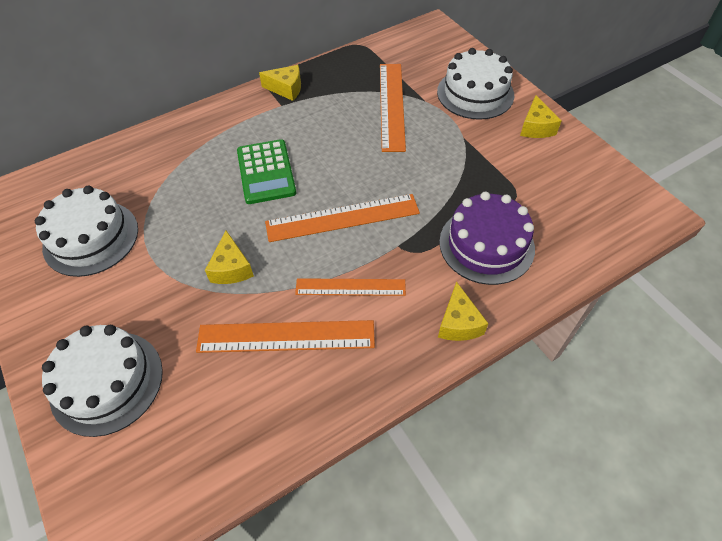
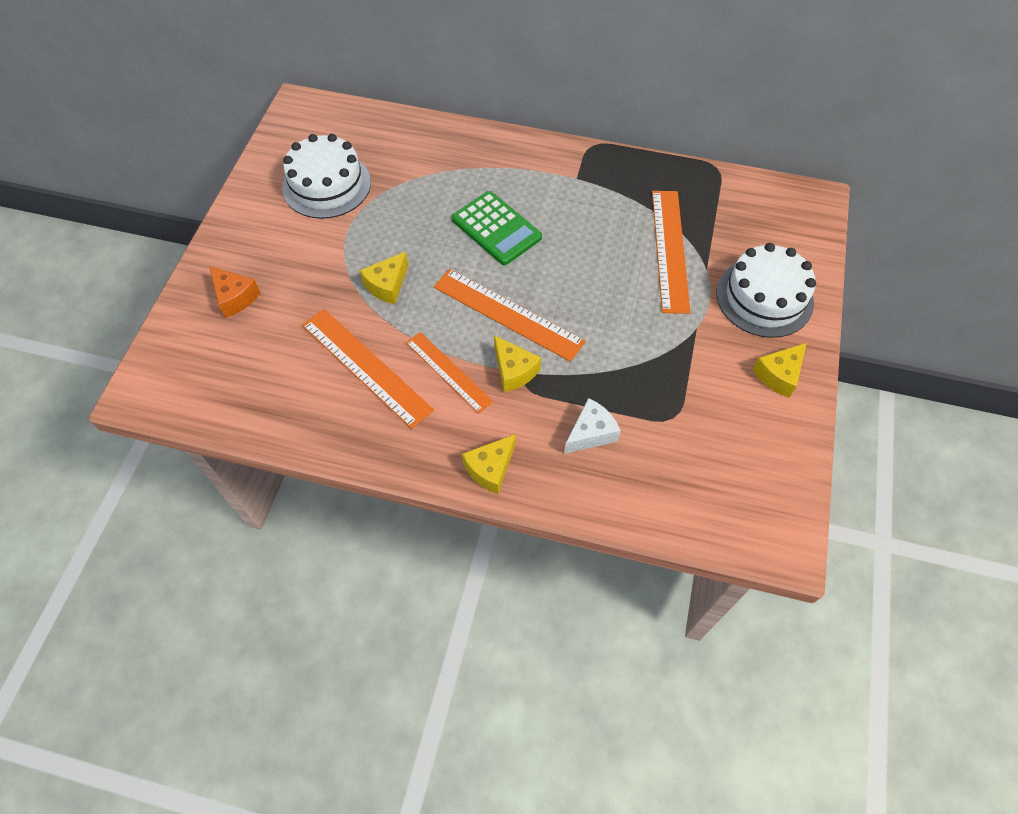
camera: 45 degrees right, 5 degrees up
white cake [42,325,163,437] -> orange cheese [209,266,261,318]
green calculator [237,139,296,204] -> green calculator turned 75 degrees counterclockwise [452,191,542,265]
yellow cheese [259,65,301,101] -> yellow cheese moved to [494,335,541,392]
orange ruler [380,64,406,152] -> orange ruler turned 45 degrees counterclockwise [652,191,690,314]
purple cake [439,192,535,285] -> white cheese [564,398,621,454]

